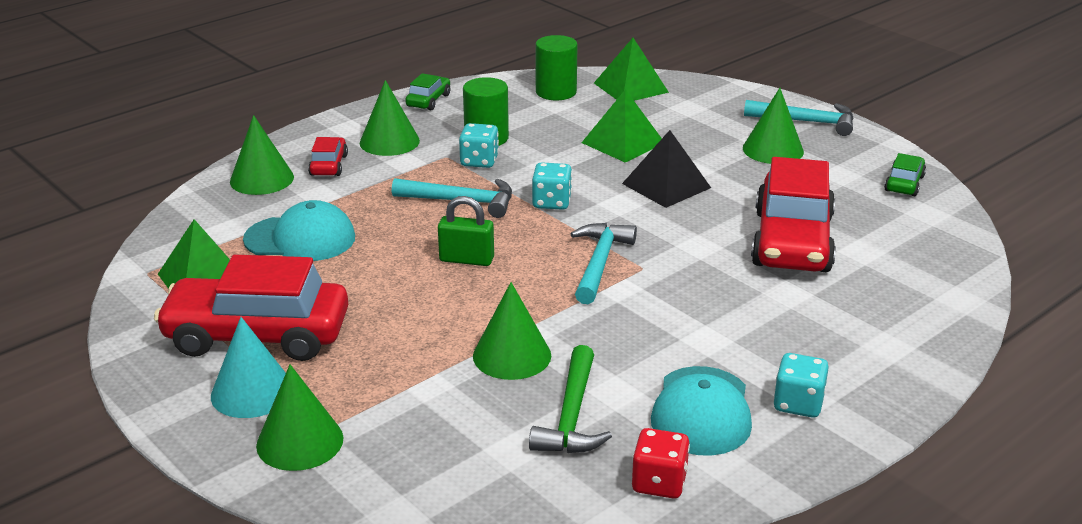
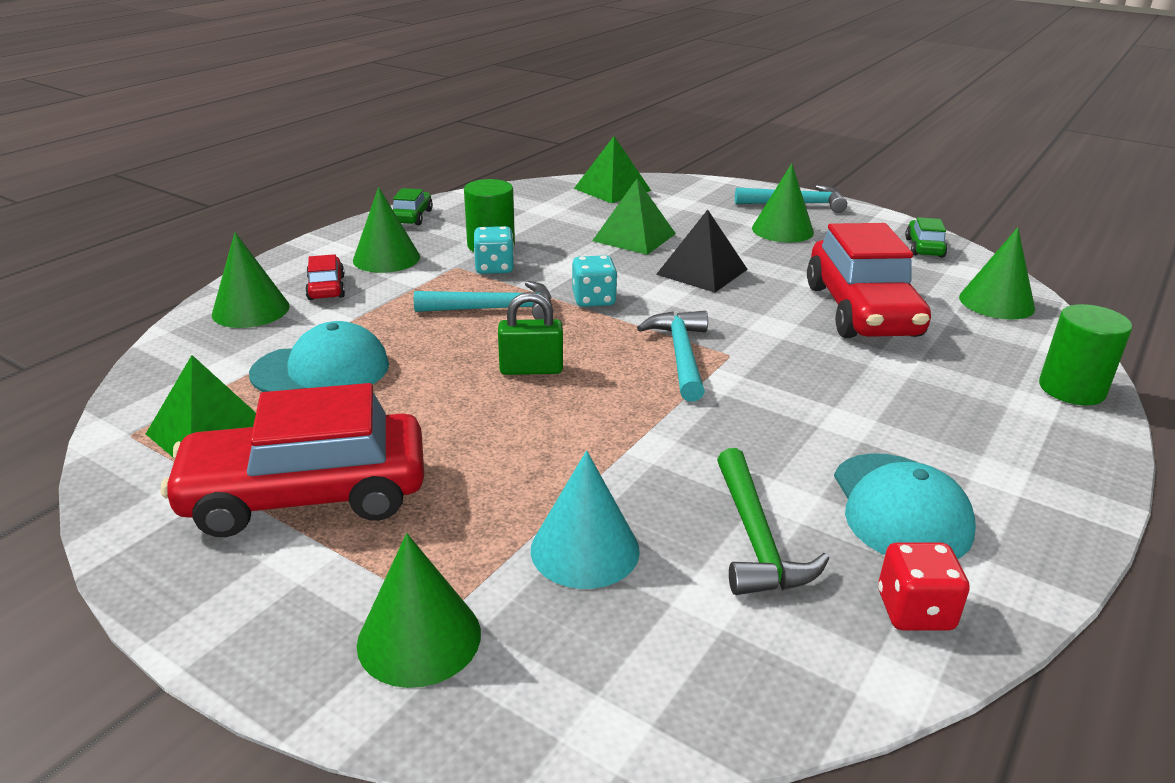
camera: 15 degrees left, 0 degrees up
turquoise cone [211,317,286,418] -> turquoise cone moved to [531,451,640,589]
green cone [473,282,551,380] -> green cone moved to [959,227,1035,320]
green cylinder [536,35,578,100] -> green cylinder moved to [1039,304,1132,405]
turquoise dice [773,353,829,418] -> none

